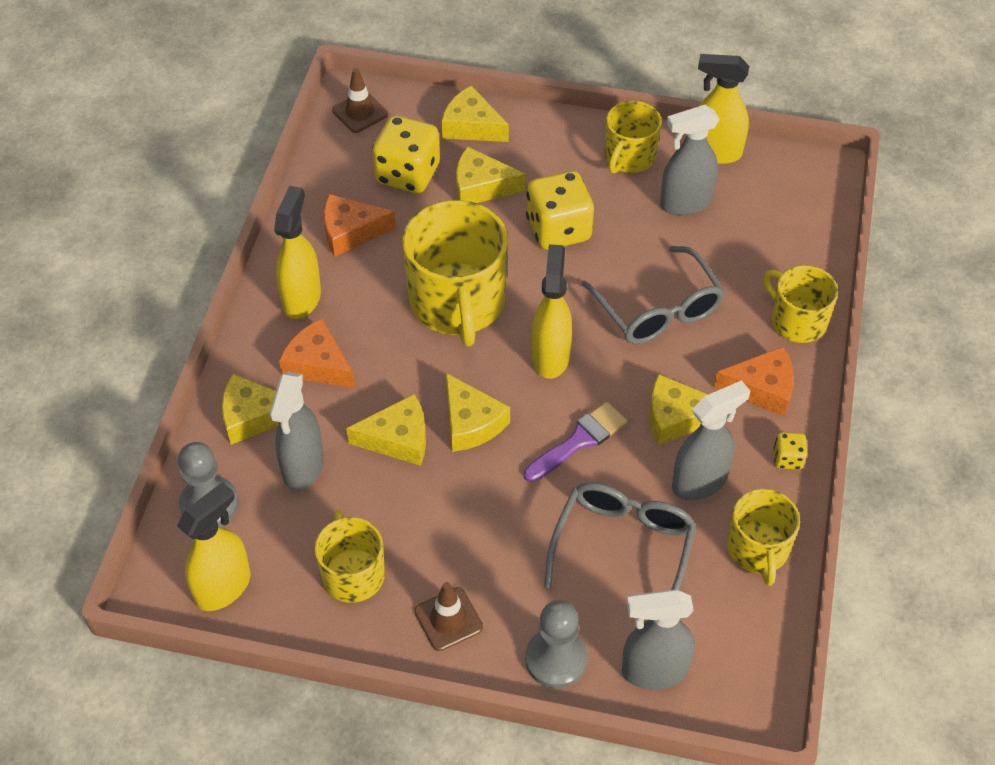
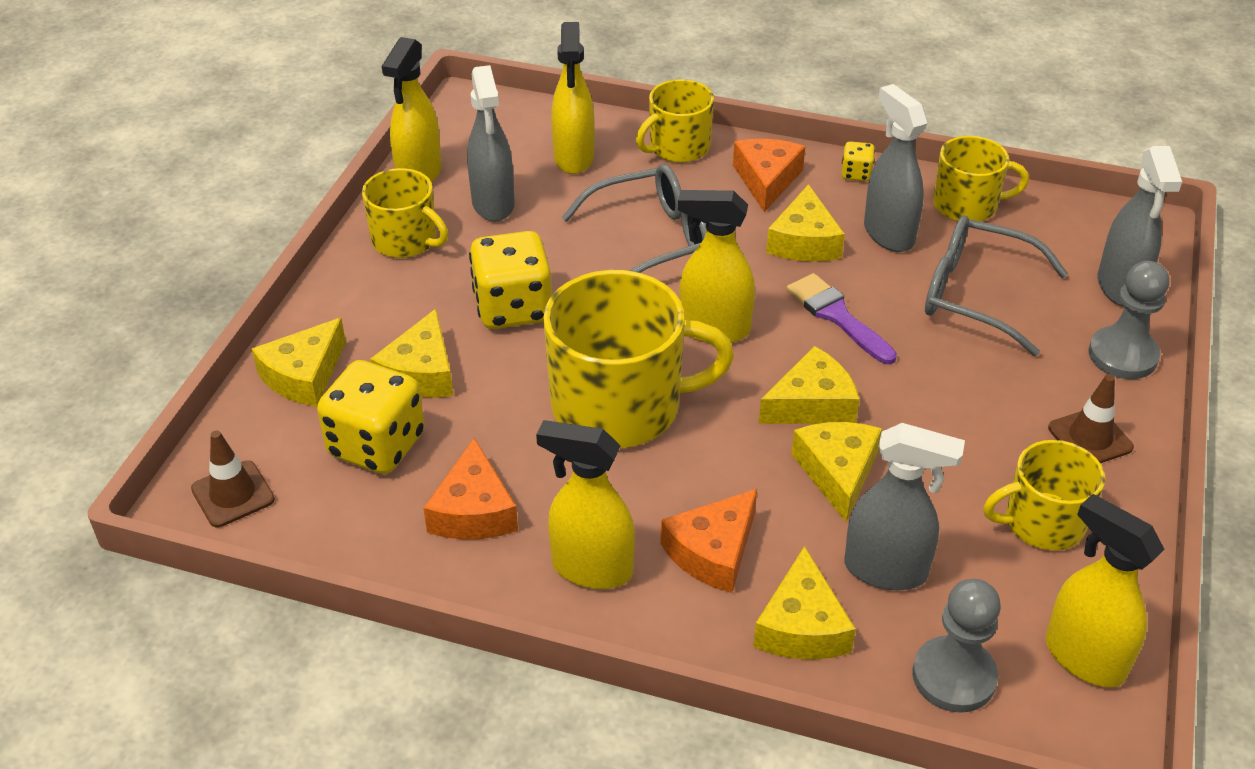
camera: 85 degrees left, 10 degrees down
none -> yellow spray bottle [551,22,595,174]

